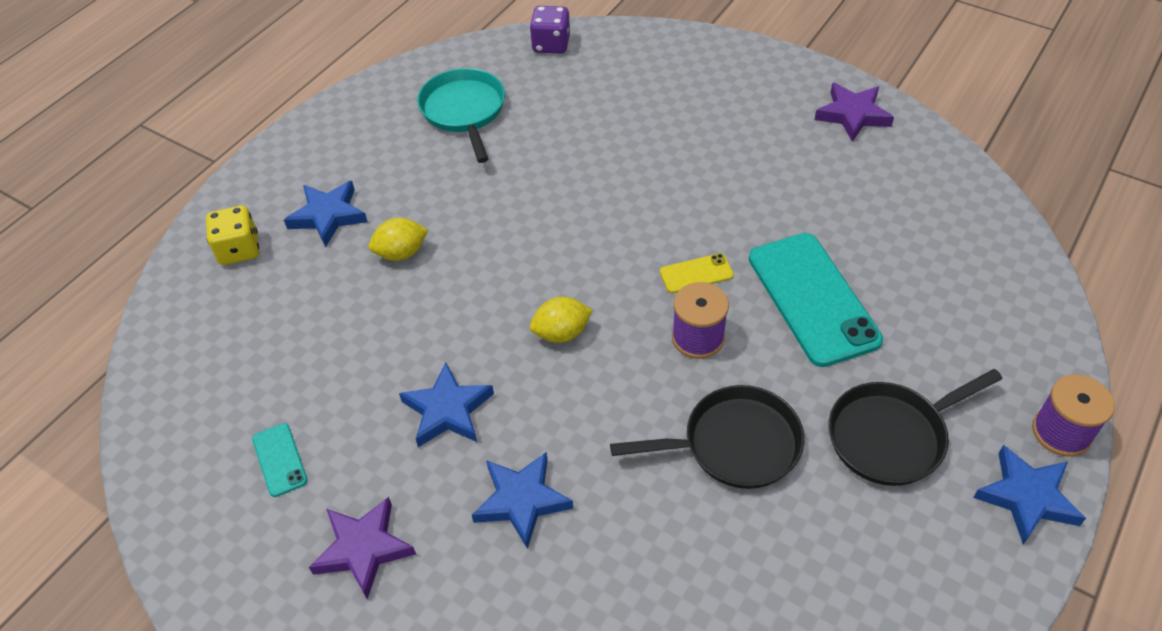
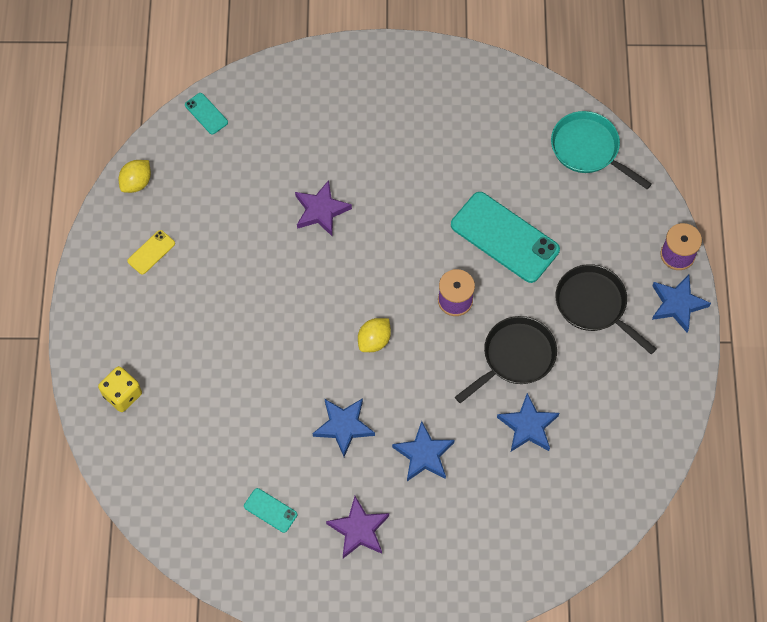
camera: 35 degrees left, 15 degrees up
blue star [284,181,368,247] -> blue star moved to [497,393,559,452]
yellow lemon [369,218,428,261] -> yellow lemon moved to [118,160,151,193]
turquoise pan [417,68,505,163] -> turquoise pan moved to [551,111,652,189]
purple dice [530,6,570,54] -> turquoise phone [185,93,228,135]
yellow phone [660,253,734,293] -> yellow phone moved to [127,230,175,275]
purple star [815,83,894,142] -> purple star moved to [295,180,352,236]
black pan [829,369,1003,486] -> black pan turned 105 degrees clockwise [556,264,657,354]

